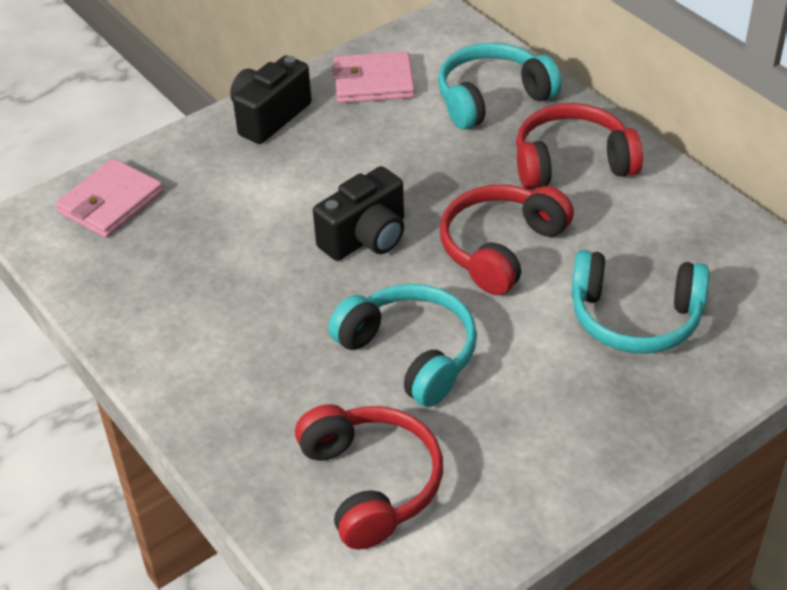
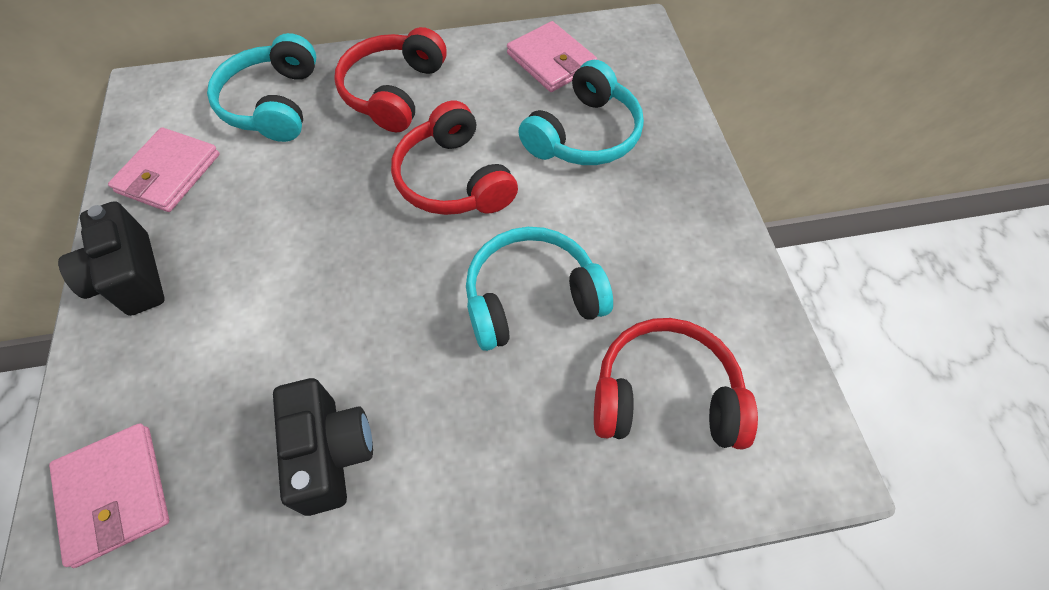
camera: 65 degrees left, 15 degrees up
black camera [313,166,404,261] -> black camera moved to [273,378,373,516]
none -> pink wallet [507,21,597,92]

